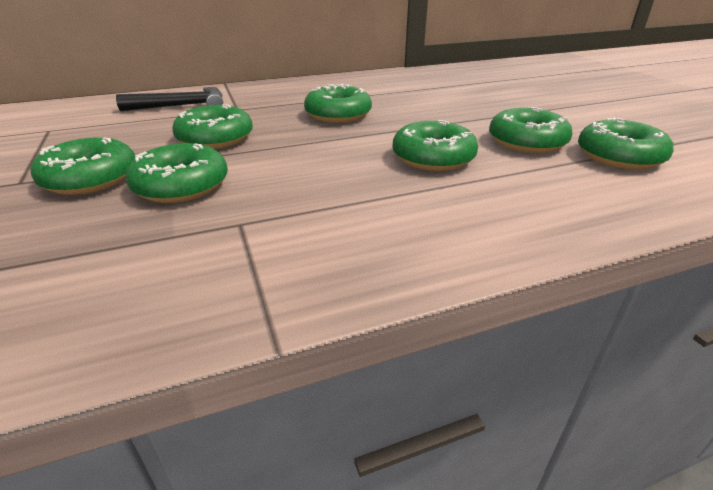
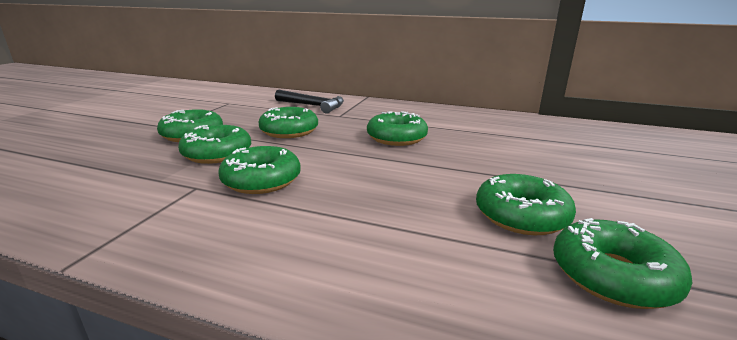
camera: 40 degrees right, 10 degrees down
green donut [393,120,478,171] -> green donut moved to [218,146,301,194]

